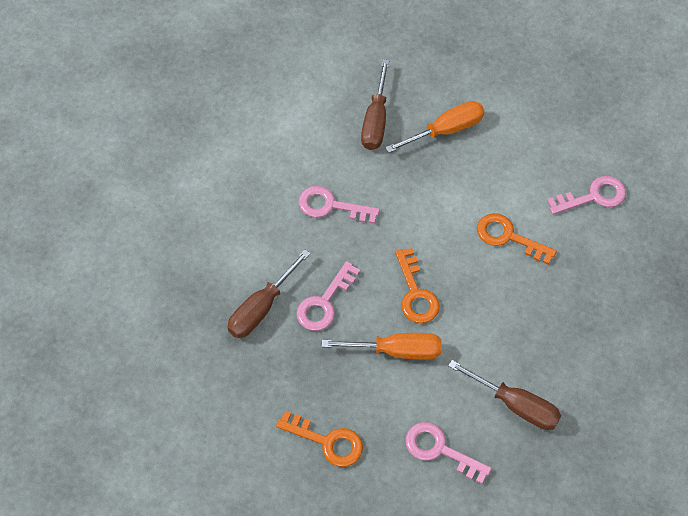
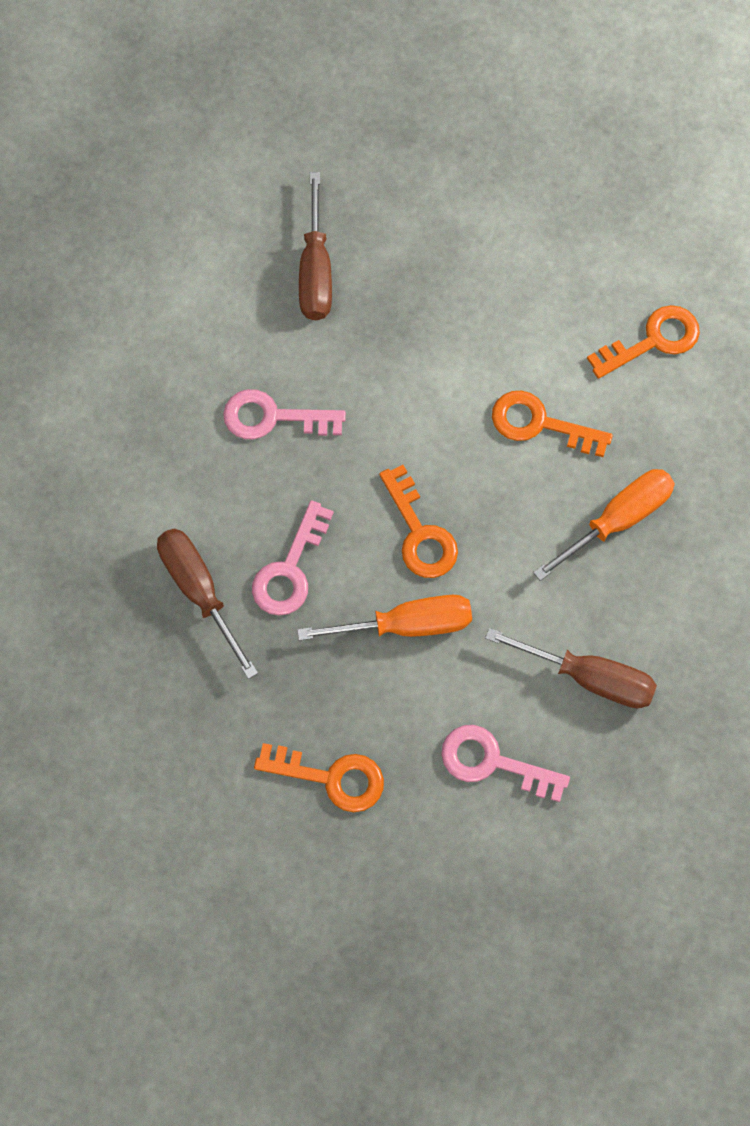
camera: 10 degrees left, 10 degrees up
brown screwdriver [228,249,310,338] -> brown screwdriver turned 120 degrees clockwise [157,528,258,679]
orange screwdriver [385,101,485,153] -> orange screwdriver moved to [533,469,675,581]
pink key [547,176,626,215] -> orange key [587,305,700,379]

